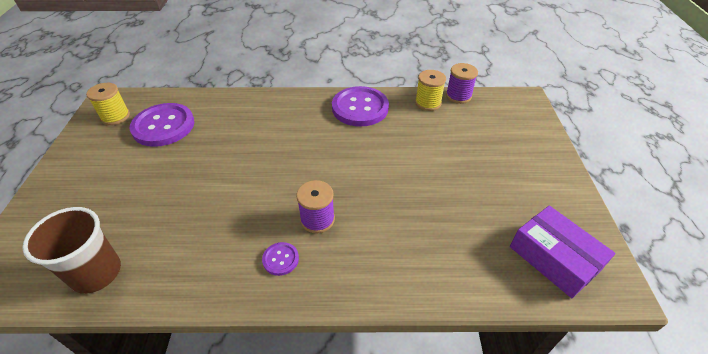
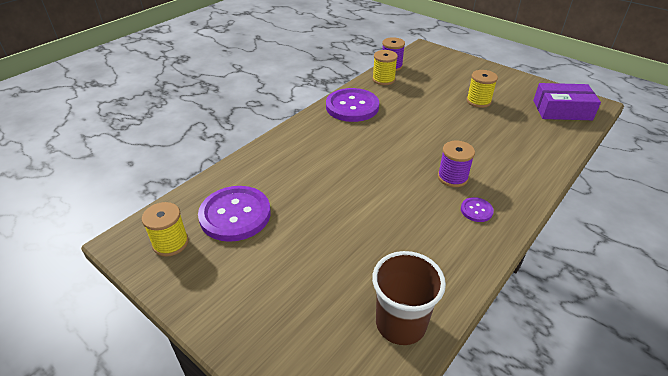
camera: 50 degrees left, 5 degrees down
none -> yellow spool [466,70,498,108]

